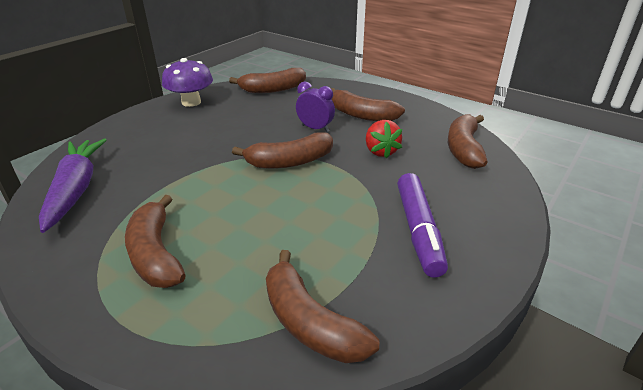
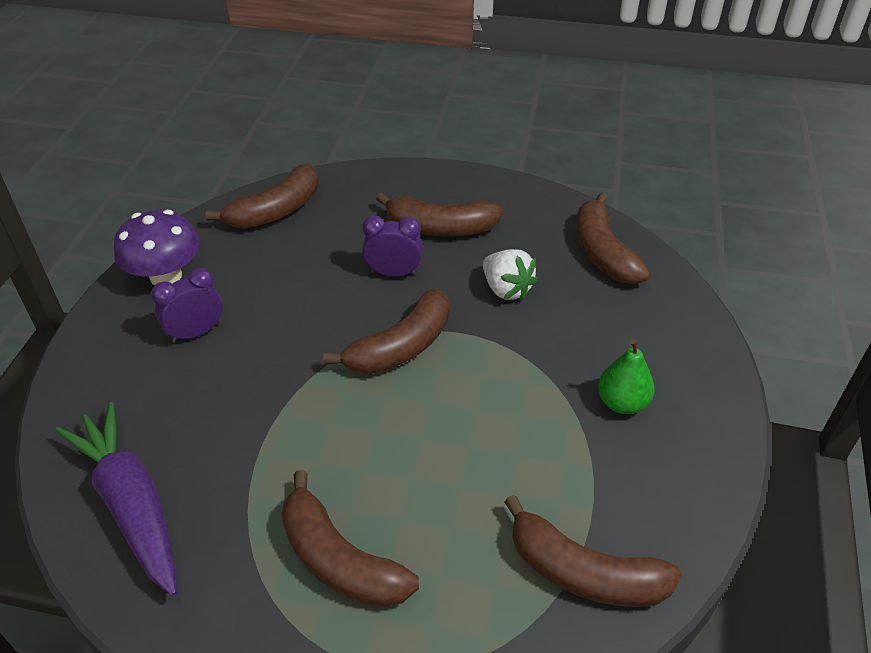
camera: 25 degrees left, 10 degrees up
red strawberry [366,120,402,159] -> white strawberry [483,249,538,300]
purple marker [397,173,448,278] -> green pear [598,339,655,414]
none -> purple clock [151,268,222,343]

